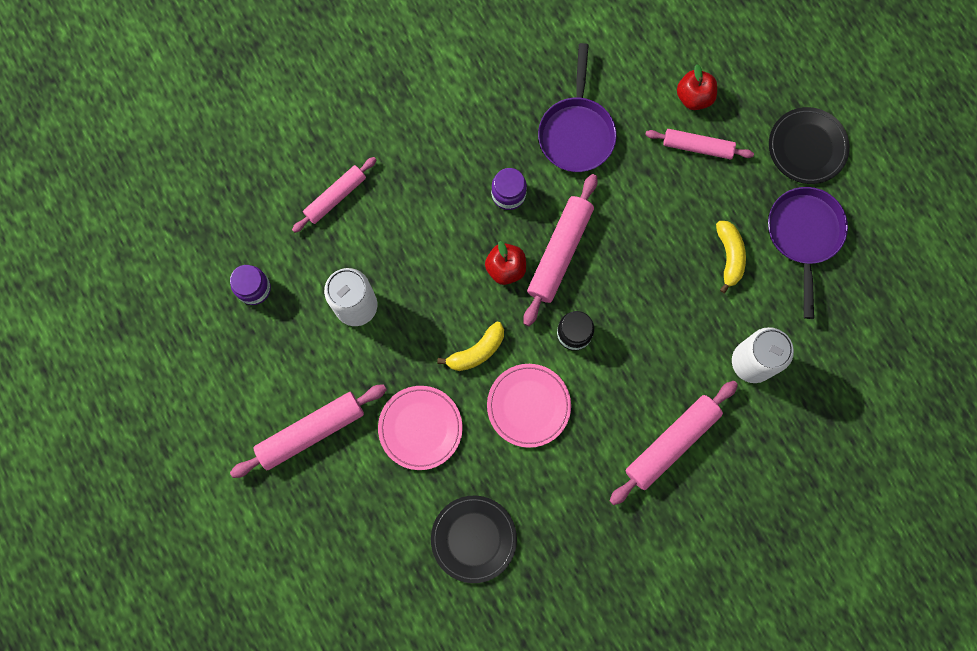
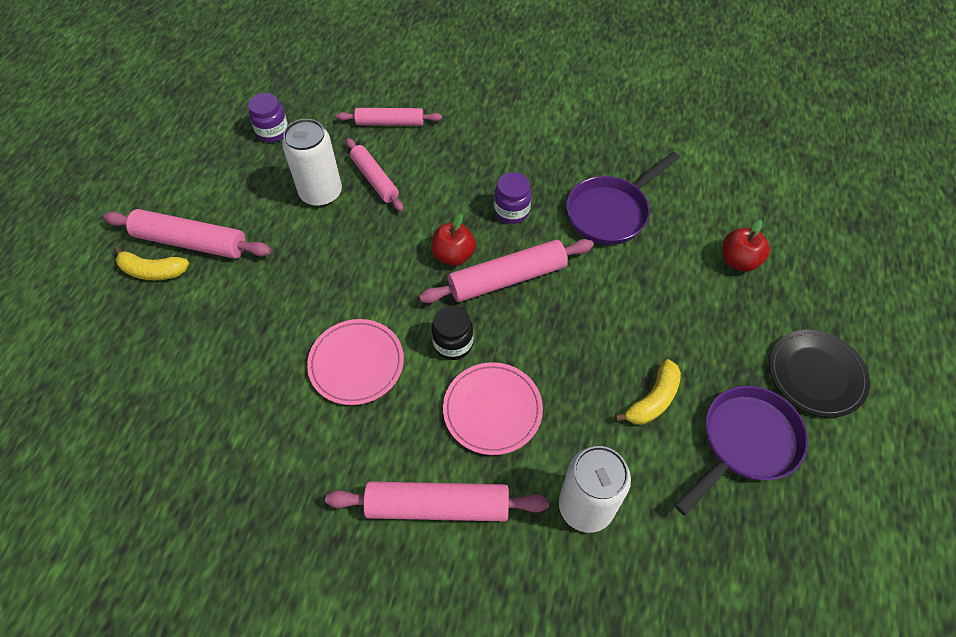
camera: 45 degrees right, 20 degrees down
pink plate [378,386,463,470] -> pink plate moved to [443,362,543,455]
black plate [431,496,517,583] -> none
yellow banana [437,322,504,371] -> yellow banana moved to [114,246,189,280]
pink rolling pin [645,129,754,159] -> pink rolling pin moved to [346,138,404,211]

